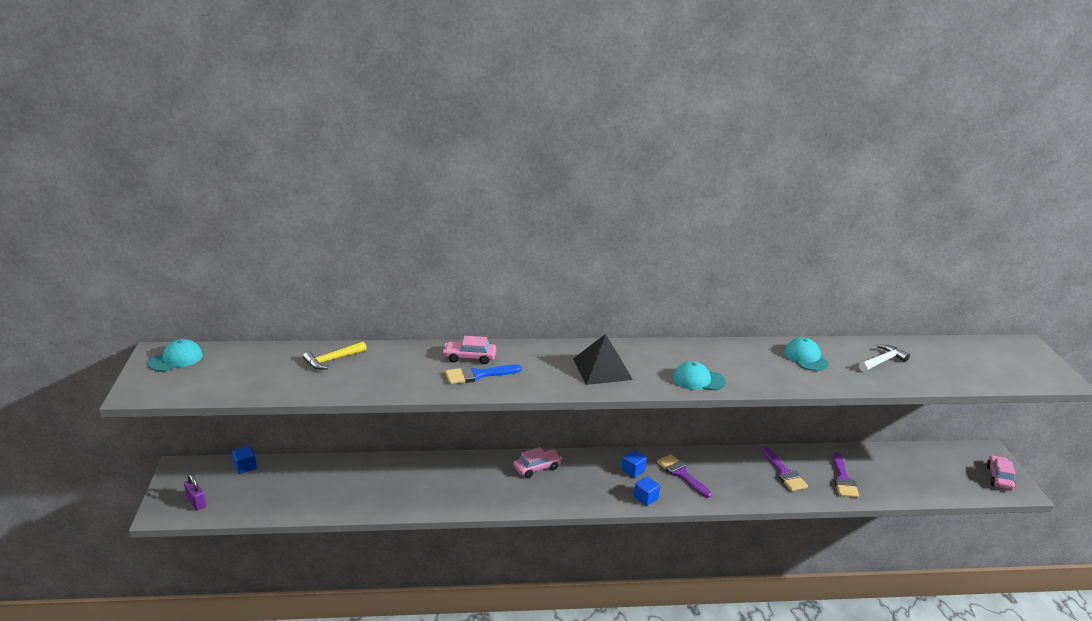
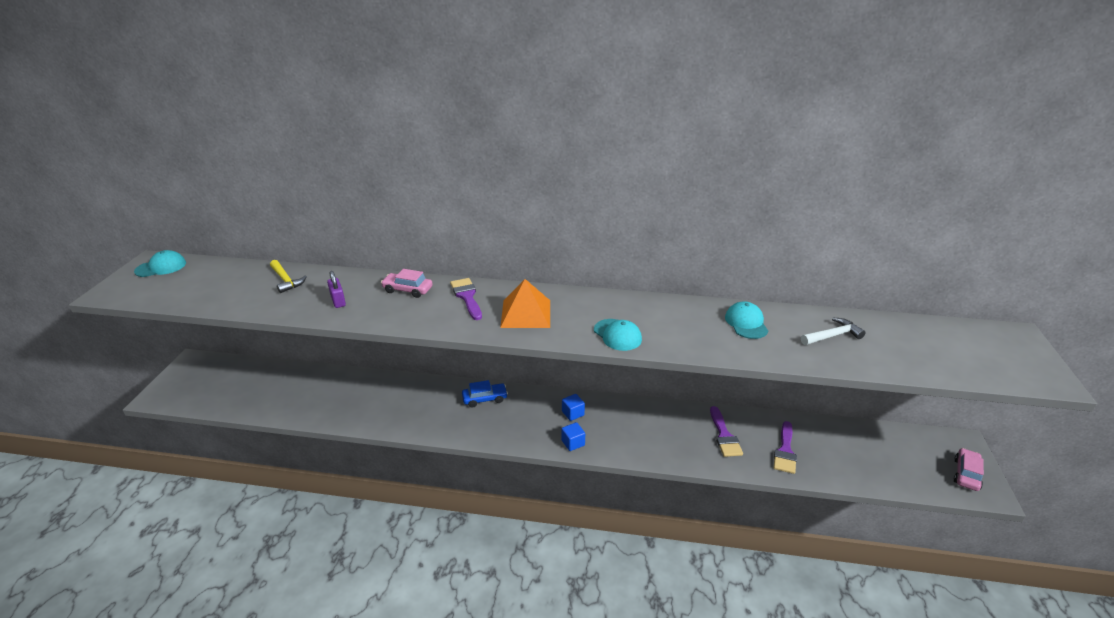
camera: 15 degrees right, 5 degrees up
purple padlock [184,474,206,510] -> purple padlock moved to [327,271,346,308]
blue cube [232,446,257,474] -> none
yellow hammer [303,341,367,370] -> yellow hammer turned 105 degrees counterclockwise [270,260,307,293]
blue brush [445,364,522,384] -> none
pink car [514,447,562,478] -> blue car [462,380,508,408]
black pyramid [573,334,633,385] -> orange pyramid [500,279,550,328]
purple brush [657,454,712,498] -> purple brush moved to [450,278,482,320]
turquoise cap [673,361,726,391] -> turquoise cap turned 150 degrees counterclockwise [594,319,642,351]

